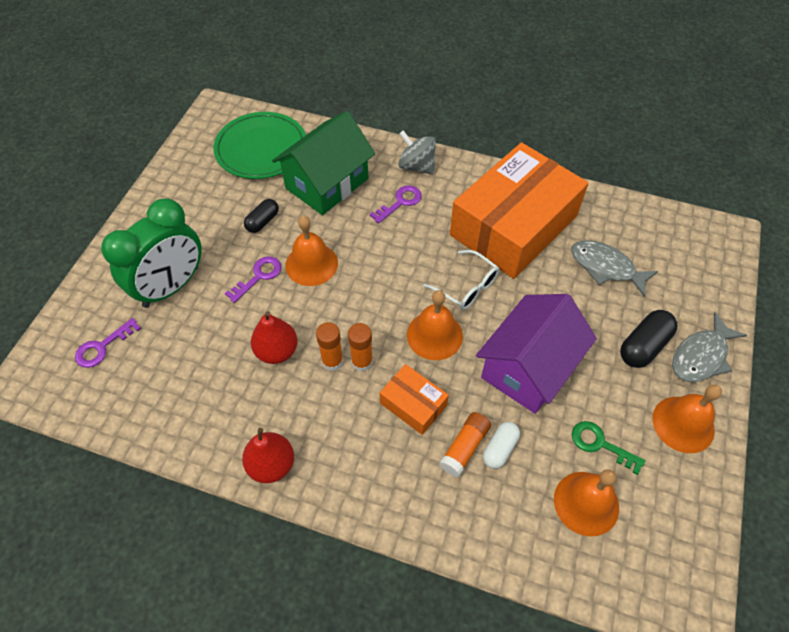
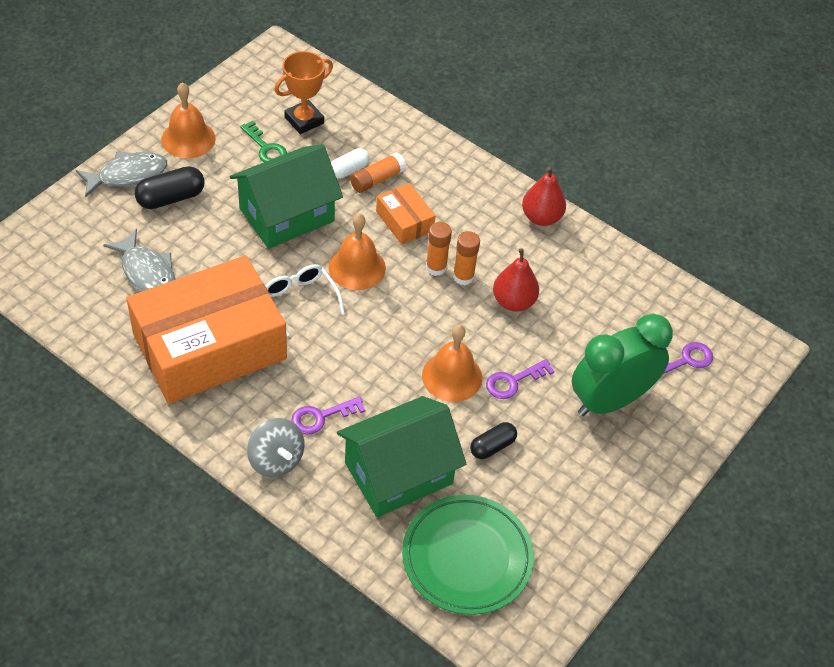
camera: 165 degrees left, 5 degrees down
purple house [476,294,597,414] -> green house [230,144,343,249]
orange bell [554,469,619,536] -> orange trophy [274,51,333,134]

